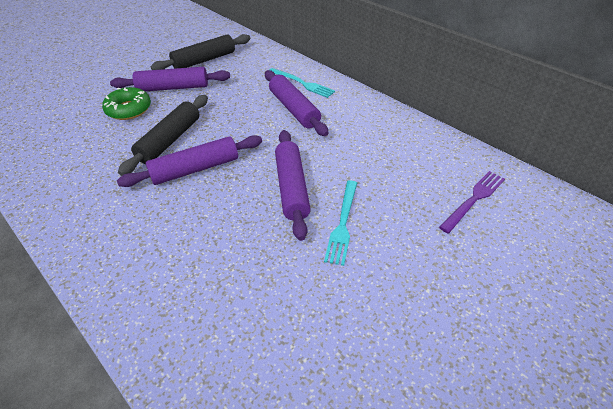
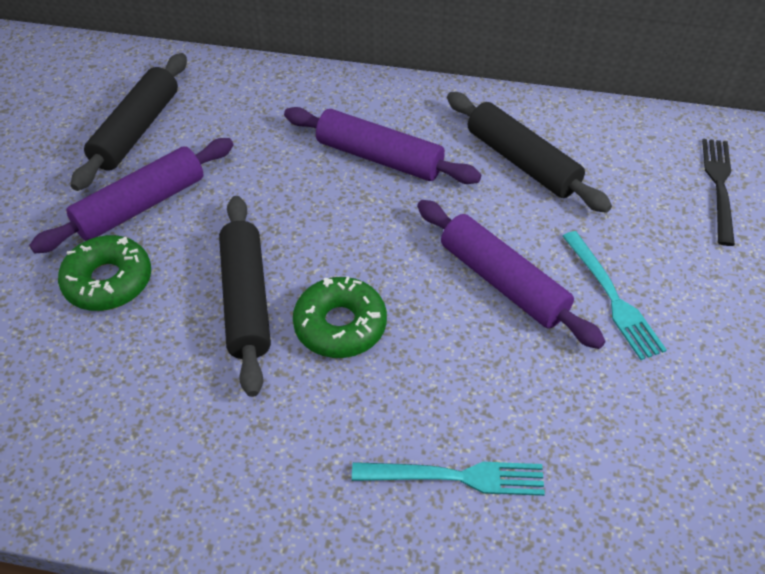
camera: 35 degrees left, 5 degrees up
purple rolling pin [117,135,262,187] -> green donut [293,276,387,358]
turquoise fork [269,68,335,98] -> turquoise fork moved to [352,462,545,496]
purple fork [439,171,505,233] -> black fork [702,139,735,246]
none -> black rolling pin [447,92,612,213]

